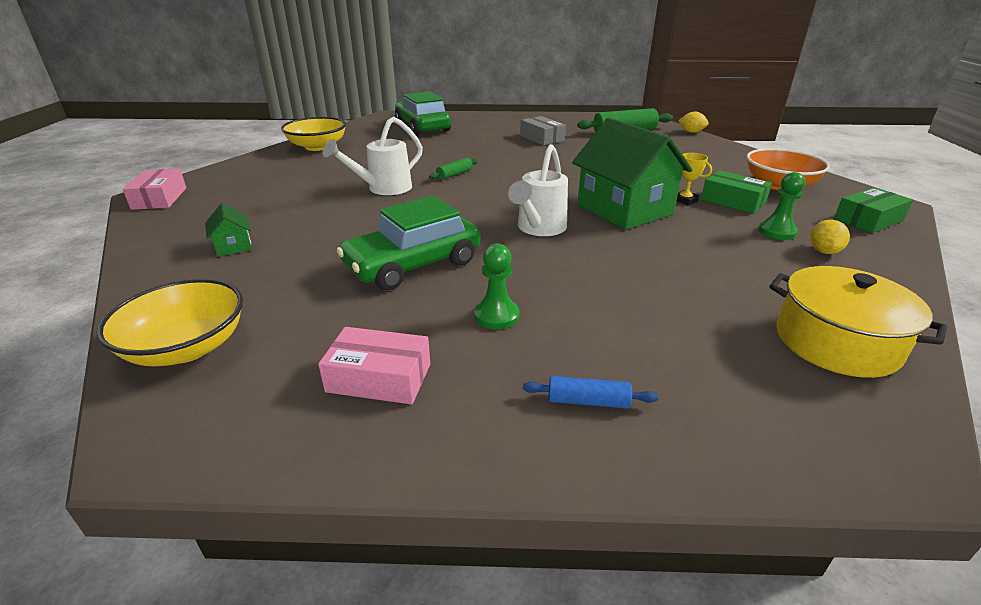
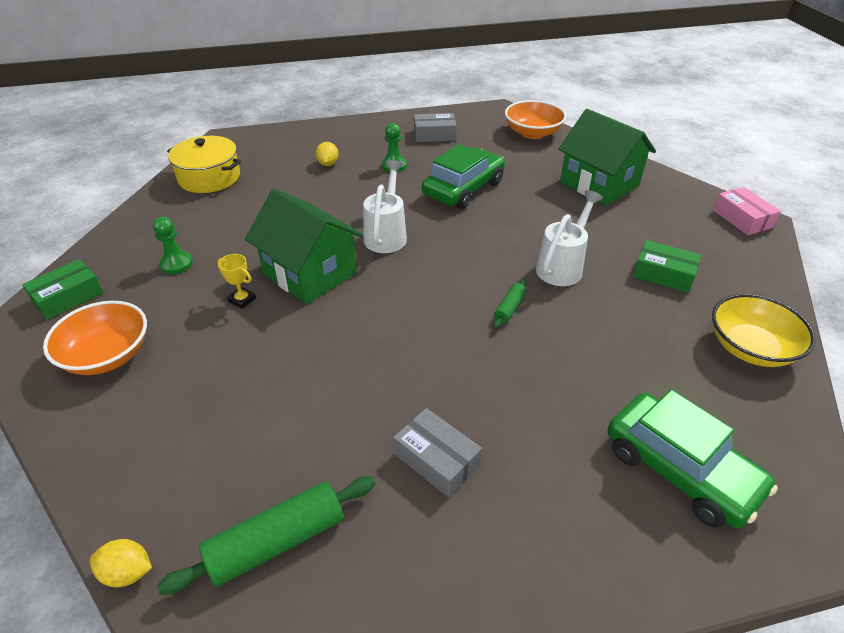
camera: 165 degrees right, 10 degrees up
yellow bowl [96,279,243,367] -> orange bowl [505,100,566,139]
green house [205,203,252,257] -> green house [558,109,656,205], size x2.37
pink box [318,327,430,405] -> grey box [414,113,457,142]
blue rolling pin [523,376,658,409] -> none
green box [701,170,772,214] -> green box moved to [633,240,701,293]
yellow lemon [810,220,850,254] -> yellow lemon moved to [316,142,339,166]

